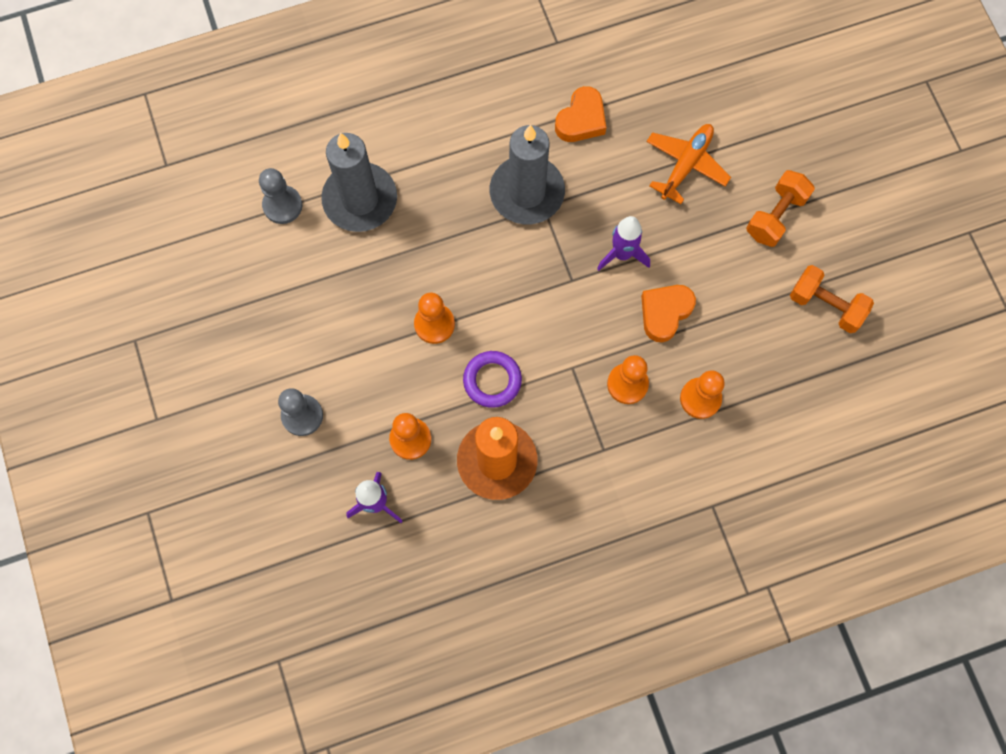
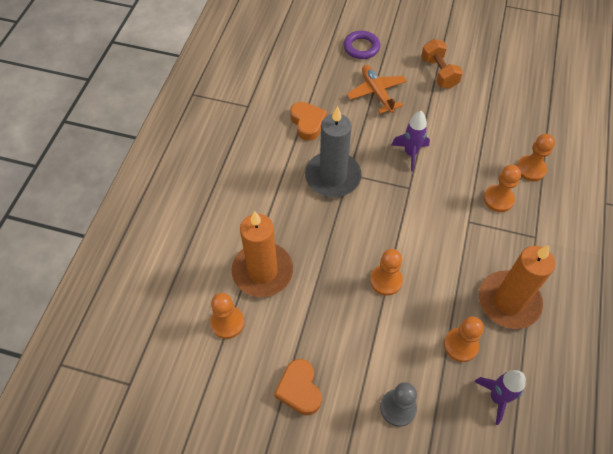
camera: 55 degrees left, 15 degrees down
grey pawn [259,168,302,224] -> orange pawn [210,293,244,339]
grey candle [321,133,397,232] -> orange candle [232,211,293,297]
purple ring [463,351,522,408] -> purple ring moved to [344,31,380,59]
orange heart [641,285,696,342] -> orange heart moved to [274,359,322,415]
orange dumbbell [790,265,874,333] -> none

